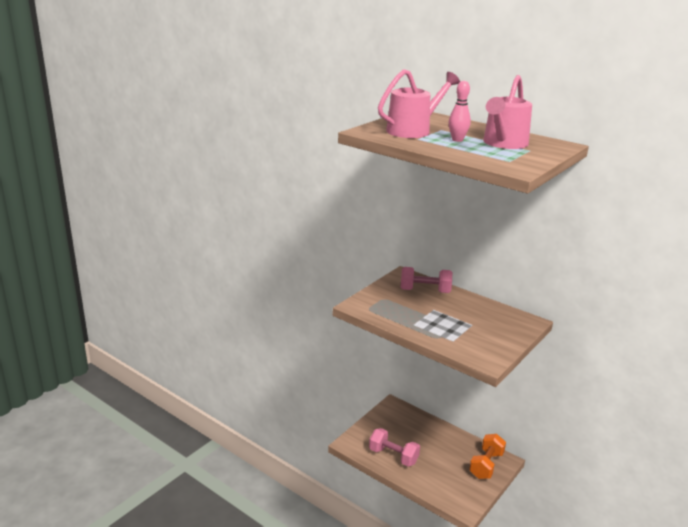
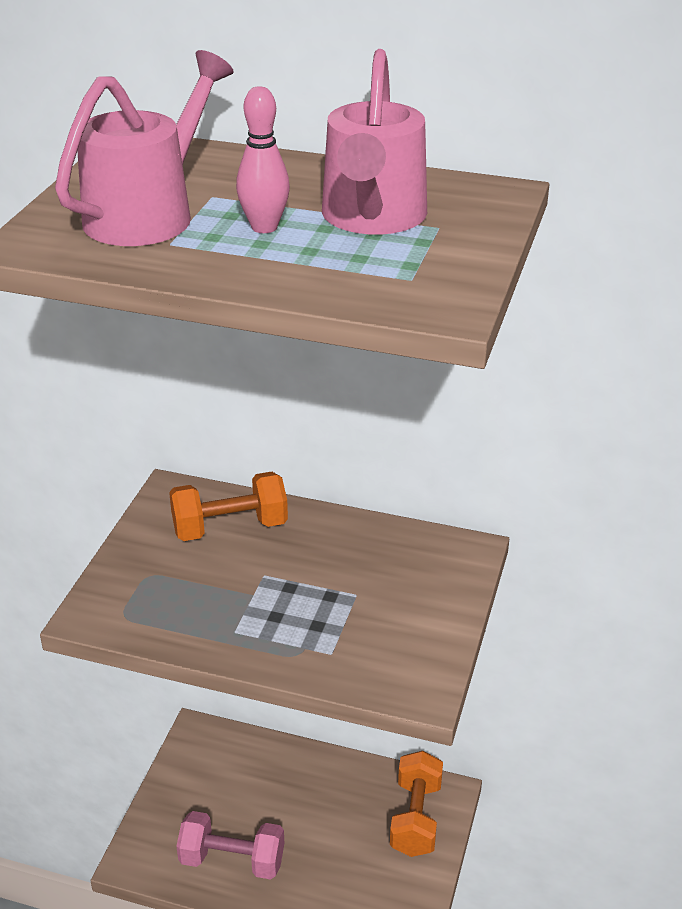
camera: 20 degrees left, 10 degrees up
pink dumbbell [401,267,452,293] -> orange dumbbell [169,472,288,541]

